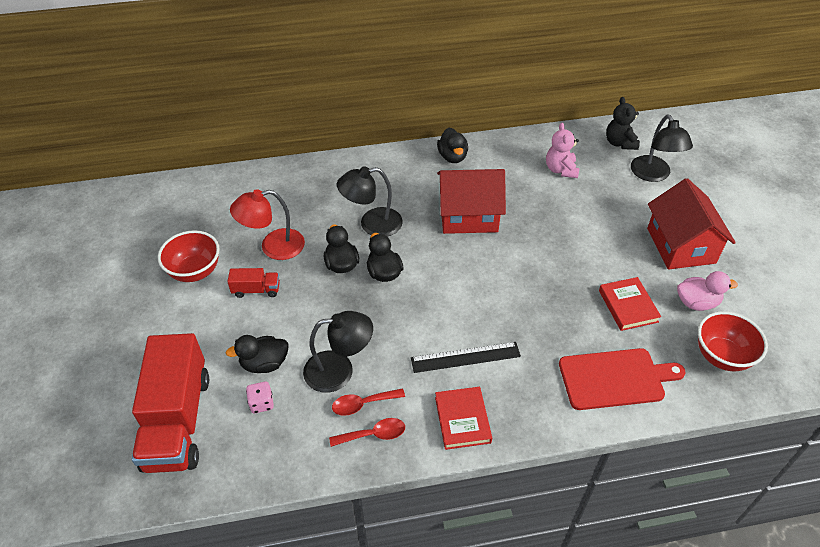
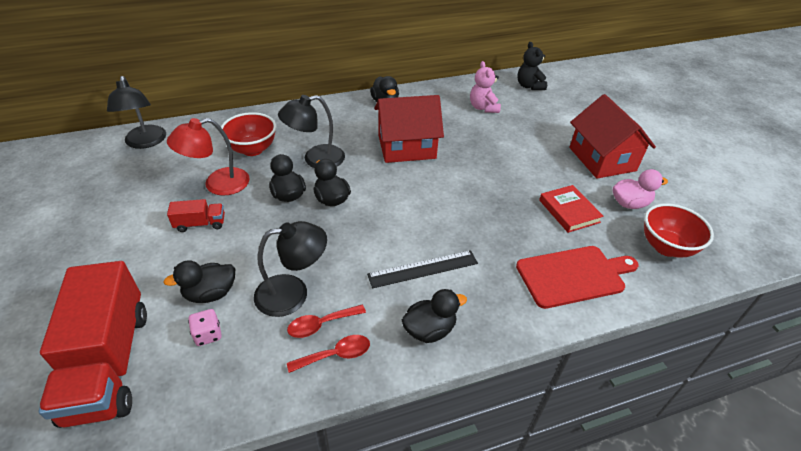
camera: 10 degrees left, 5 degrees down
red bowl [158,230,220,282] -> red bowl moved to [220,112,276,156]
red book [435,387,492,450] -> black duck [402,289,467,343]
black lamp [631,114,693,182] -> black lamp moved to [107,76,166,149]

